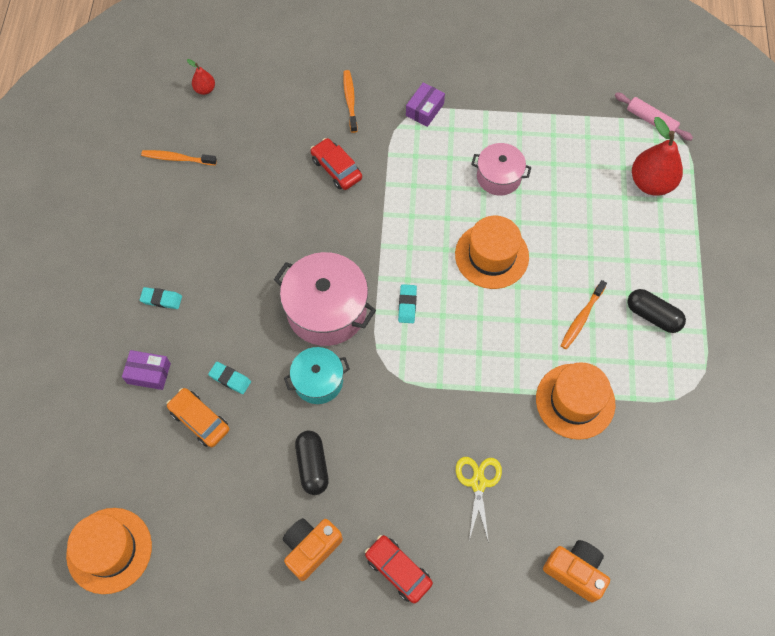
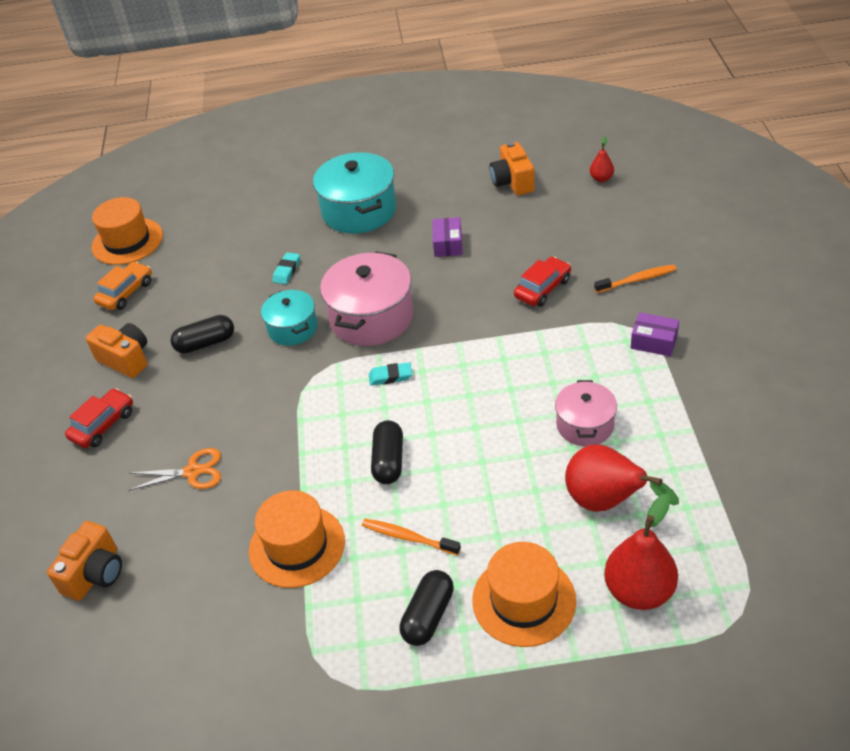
camera: 85 degrees right, 20 degrees down
purple box [122,350,171,390] -> purple box moved to [432,217,463,257]
turquoise eraser [140,287,182,309] -> turquoise pot [313,152,396,234]
orange toothbrush [141,150,217,165] -> orange camera [490,141,534,195]
orange car [166,388,229,447] -> orange car moved to [93,262,152,310]
orange hat [455,216,529,289] -> orange hat moved to [472,542,576,647]
yellow scissors [456,457,502,543] -> orange scissors [128,448,221,491]
pink rolling pin [615,92,693,141] -> none
none -> black capsule [371,420,403,484]
none -> red pear [565,445,679,512]

